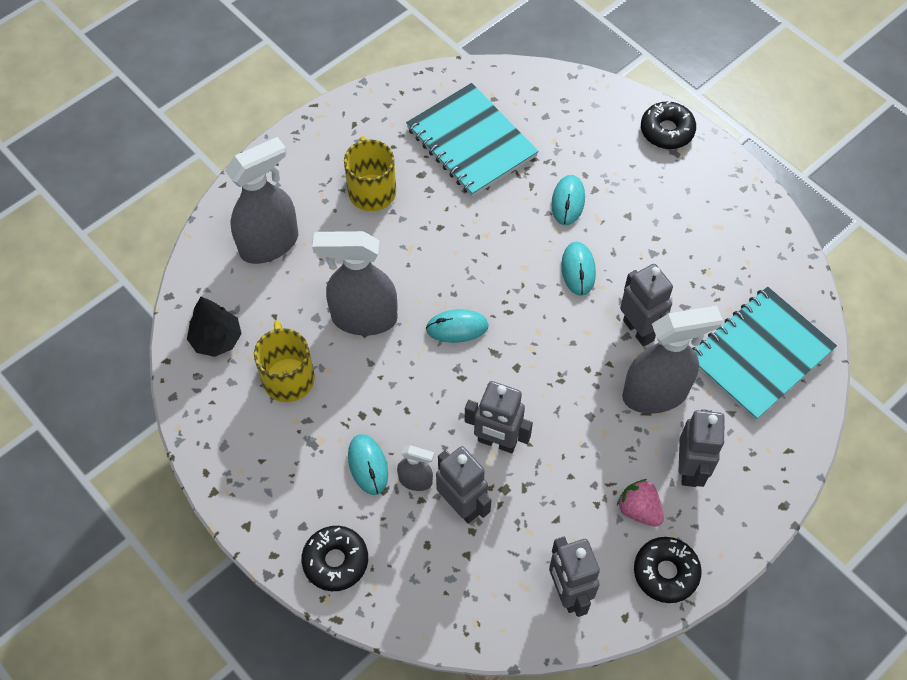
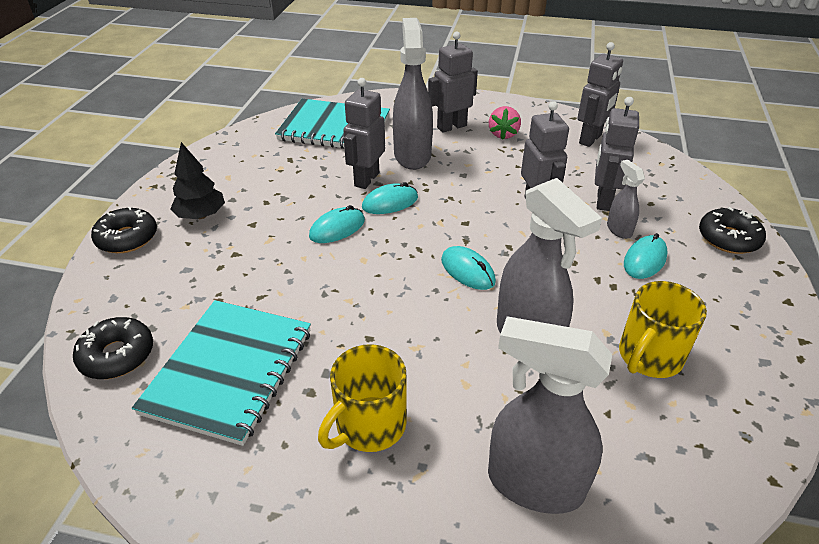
camera: 125 degrees left, 20 degrees down
black tree [187,297,242,357] -> black tree moved to [170,142,225,219]
turquoise mouse [551,175,585,225] -> turquoise mouse moved to [362,182,418,214]
grey spray bottle [622,306,723,414] -> grey spray bottle turned 45 degrees clockwise [393,18,433,170]
black donut [634,537,702,603] -> black donut moved to [73,317,153,379]

